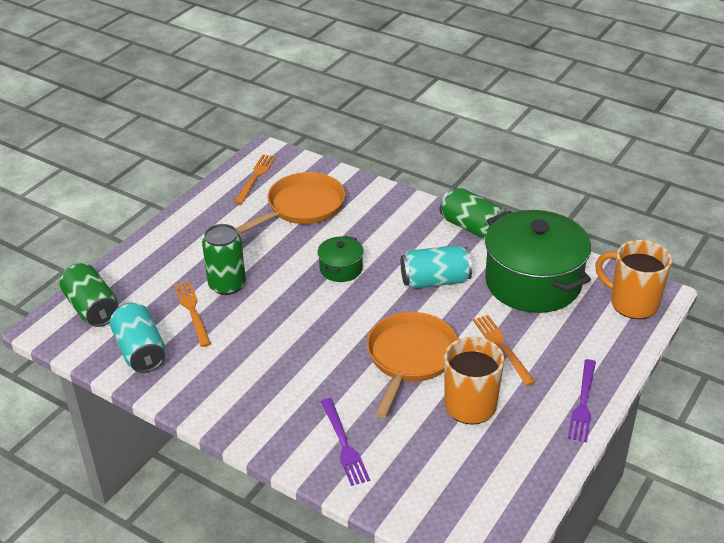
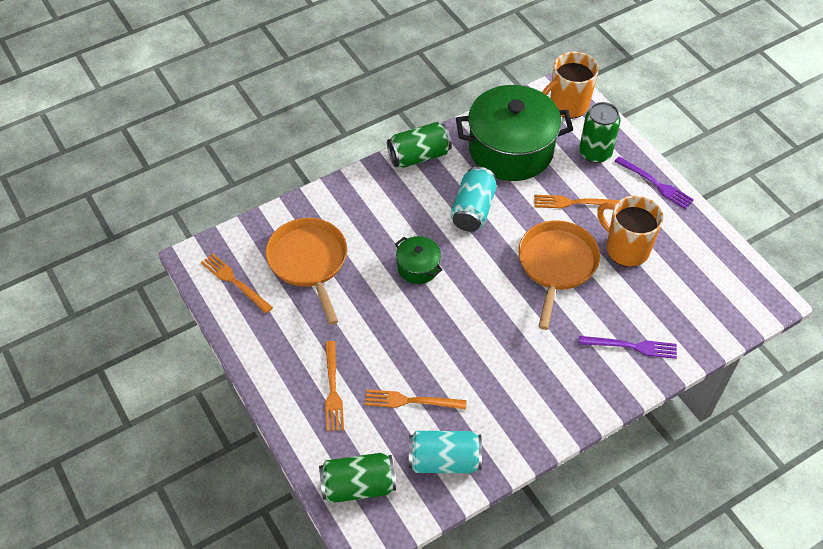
camera: 65 degrees left, 15 degrees up
green can [202,224,246,295] -> green can moved to [579,102,621,163]
orange pan [367,312,458,418] -> orange pan turned 60 degrees clockwise [518,220,600,330]
none -> orange fork [325,341,344,431]

